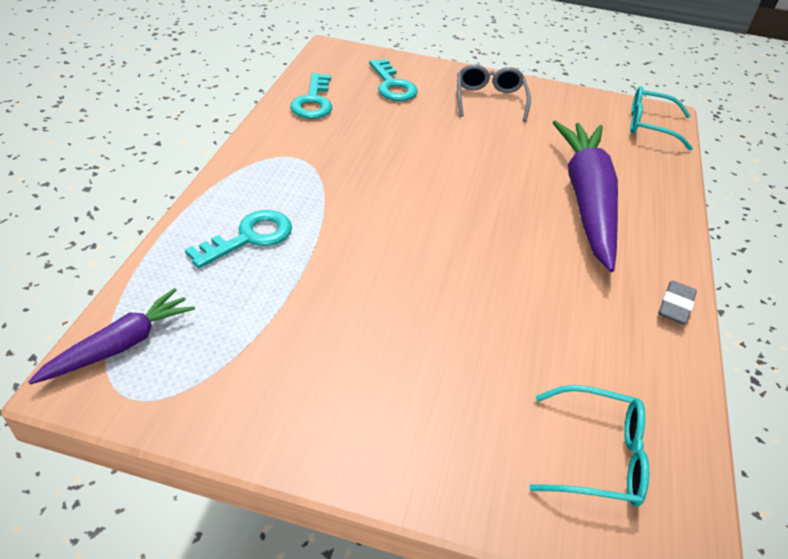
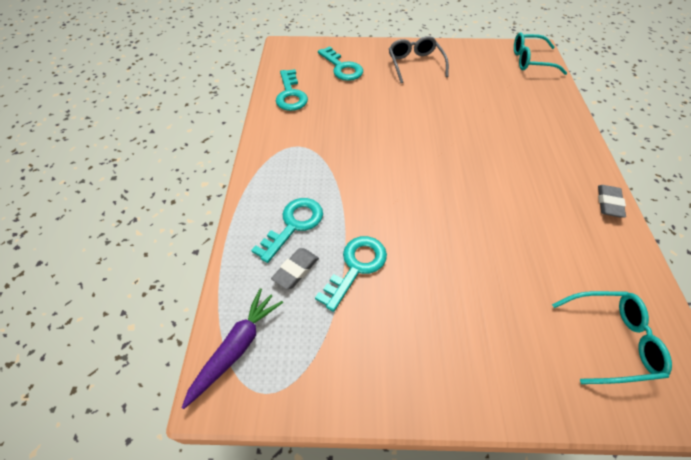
camera: 10 degrees left, 10 degrees up
purple carrot [552,120,618,272] -> none
none -> grey eraser [271,248,319,289]
none -> turquoise key [315,236,387,312]

